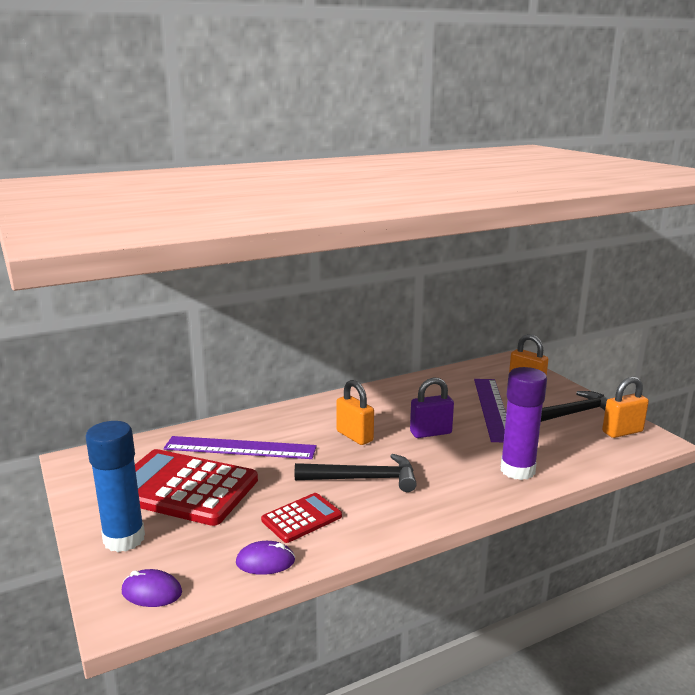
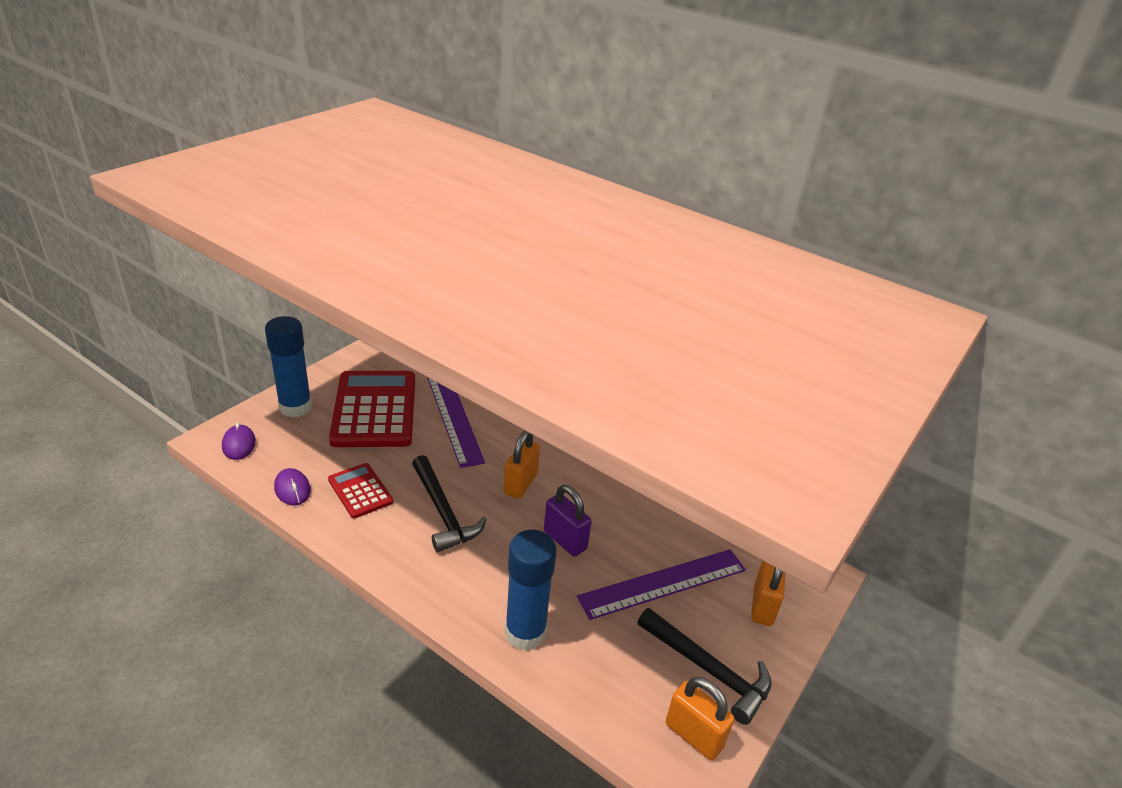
camera: 60 degrees right, 15 degrees up
red calculator [261,493,342,543] -> red calculator turned 150 degrees counterclockwise [328,463,393,518]
purple glue stick [500,367,547,480] -> blue glue stick [505,530,556,651]

